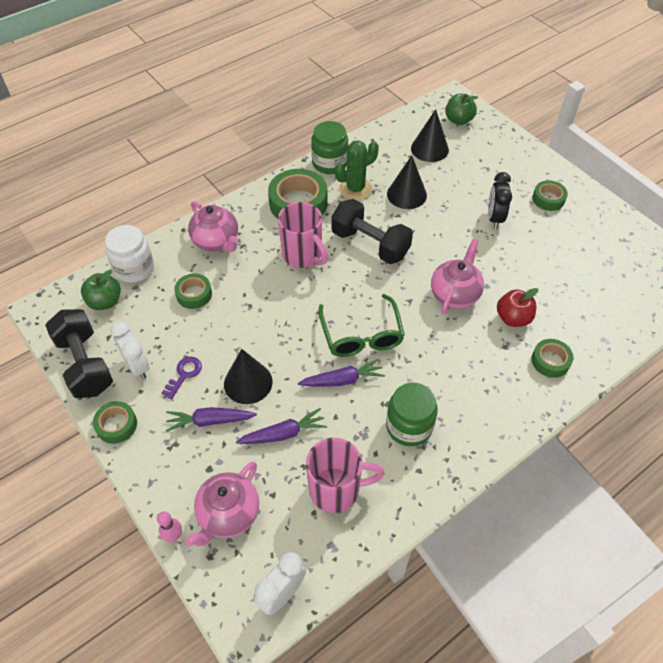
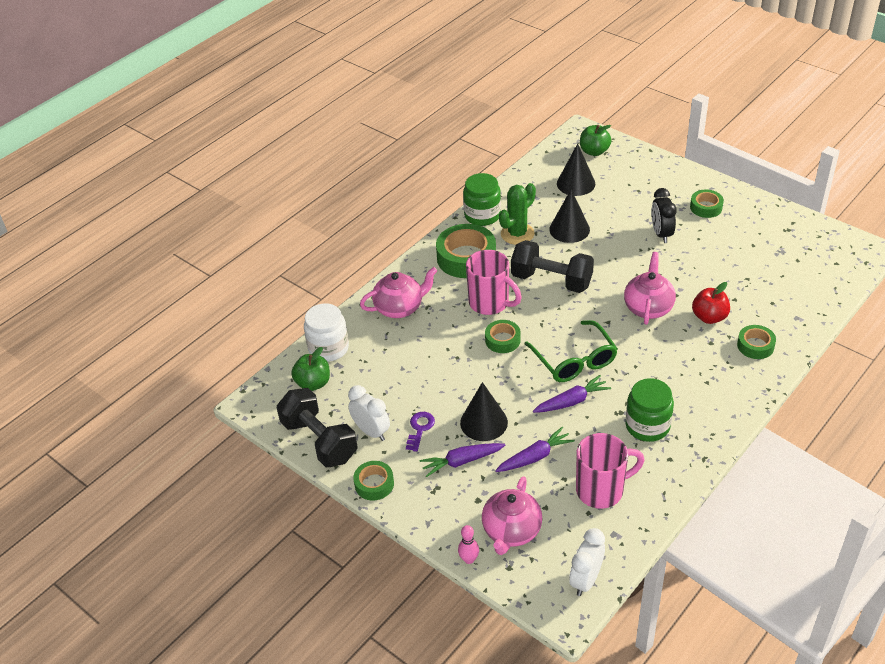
camera: 10 degrees left, 10 degrees down
green tape [174,274,212,309] -> green tape moved to [485,320,521,353]
pink teapot [188,201,238,252] -> pink teapot turned 60 degrees counterclockwise [360,267,437,318]

